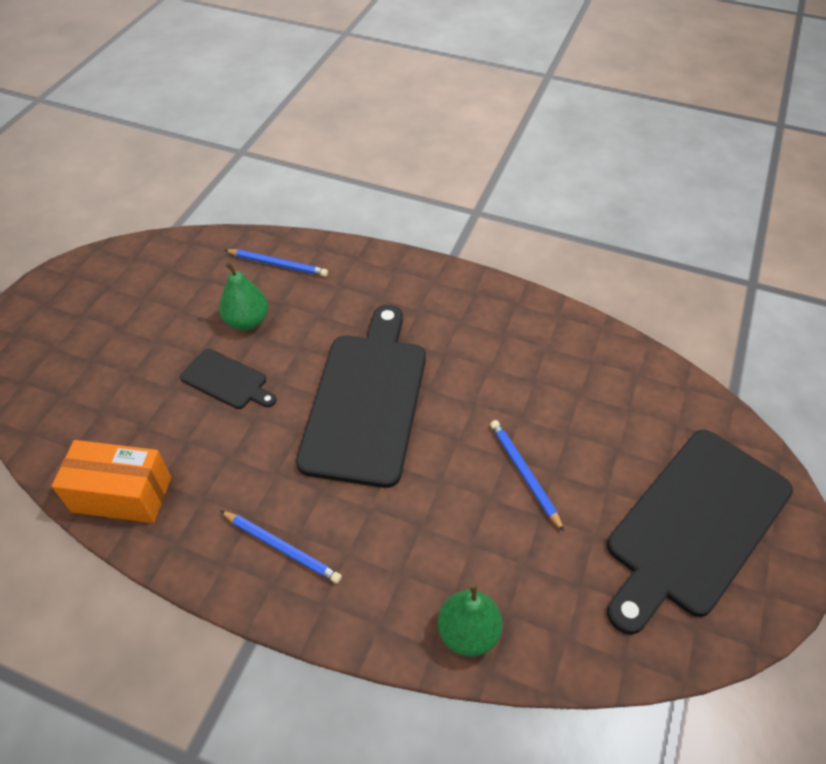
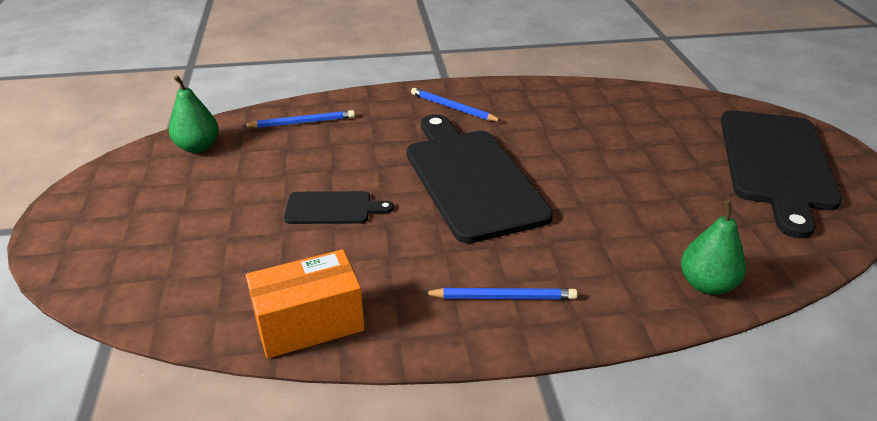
camera: 30 degrees left, 15 degrees down
green pear [219,262,268,331] -> green pear moved to [169,75,219,153]
blue pencil [490,420,564,532] -> blue pencil moved to [411,88,502,122]

